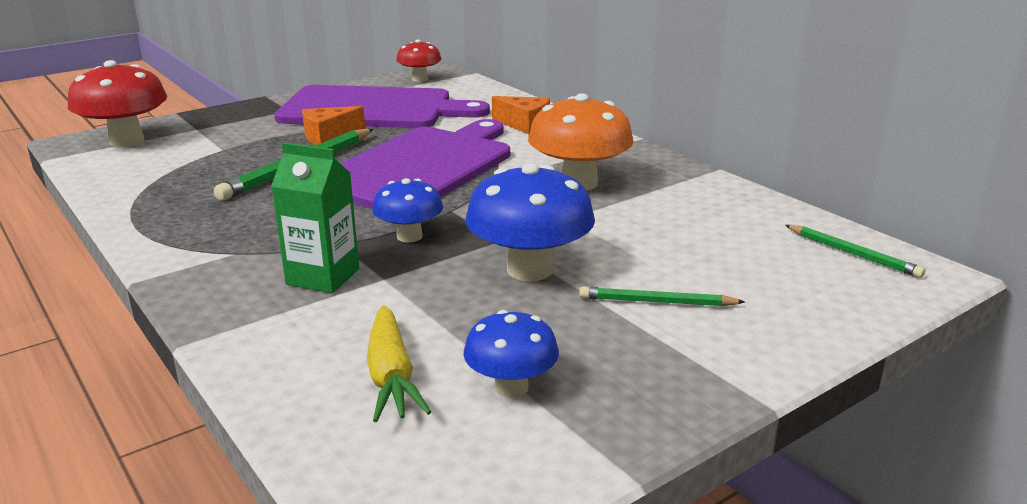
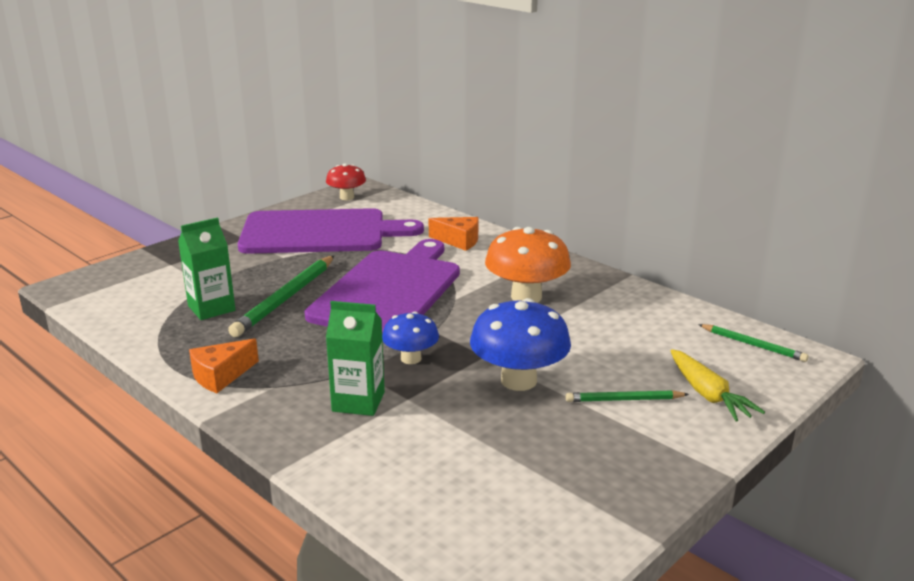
camera: 10 degrees left, 0 degrees up
red mushroom [68,60,167,147] -> none
orange cheese [302,106,365,145] -> orange cheese moved to [189,338,259,393]
yellow carrot [367,305,431,422] -> yellow carrot moved to [671,349,765,422]
blue mushroom [463,310,559,398] -> none
none -> green carton [178,217,235,320]

